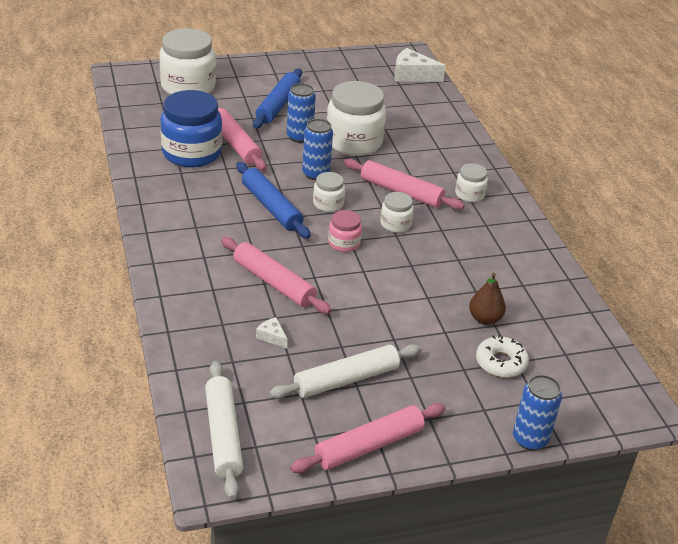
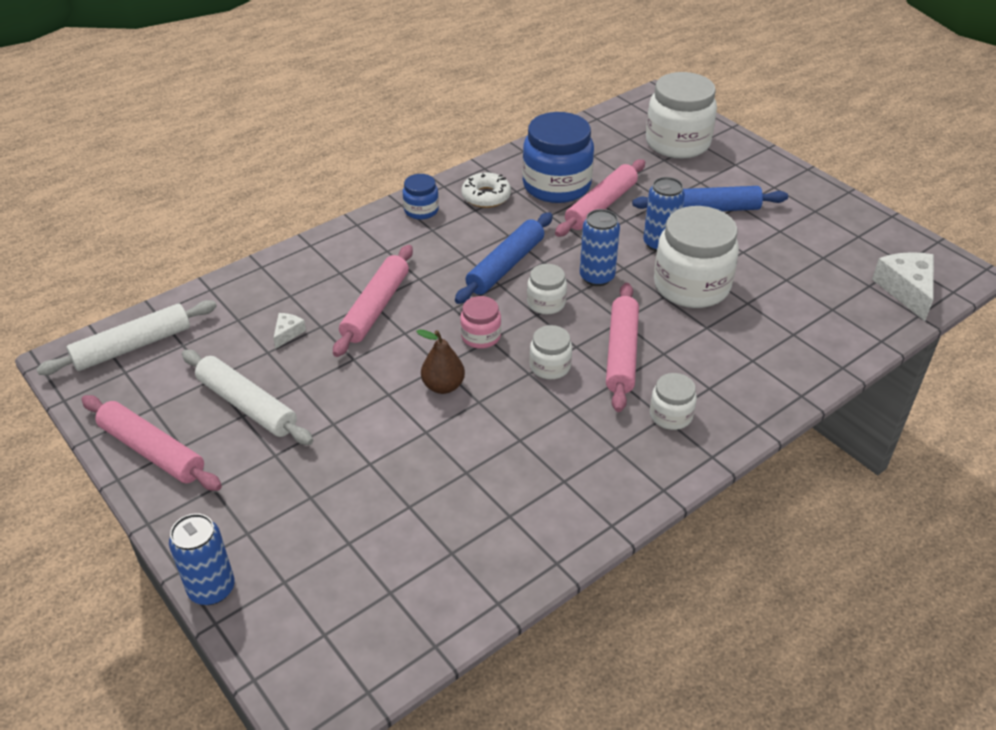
camera: 70 degrees right, 5 degrees up
brown pear [469,273,506,325] -> brown pear moved to [416,329,465,394]
white donut [476,335,529,378] -> white donut moved to [461,172,511,208]
none -> blue jar [403,174,439,220]

